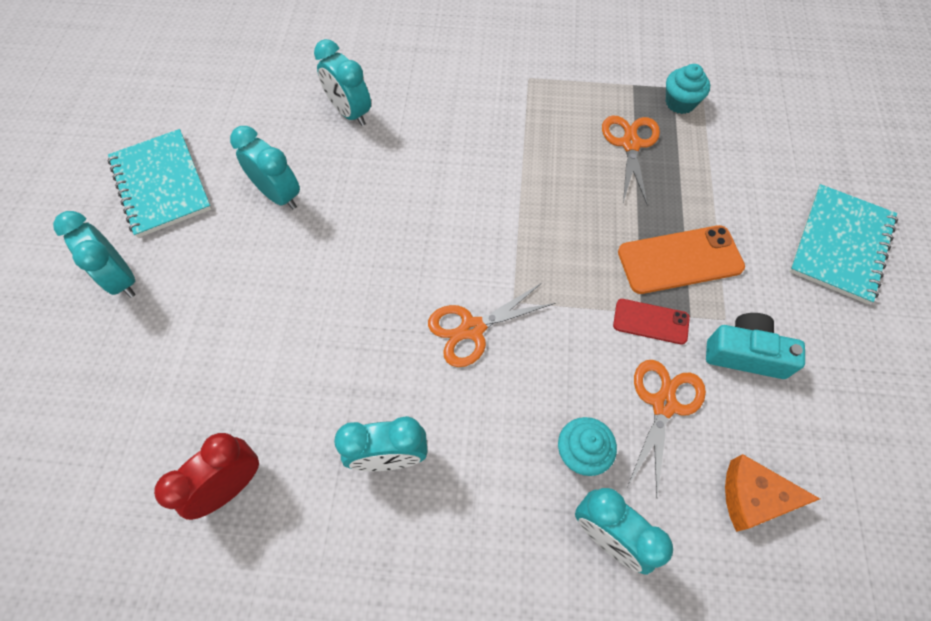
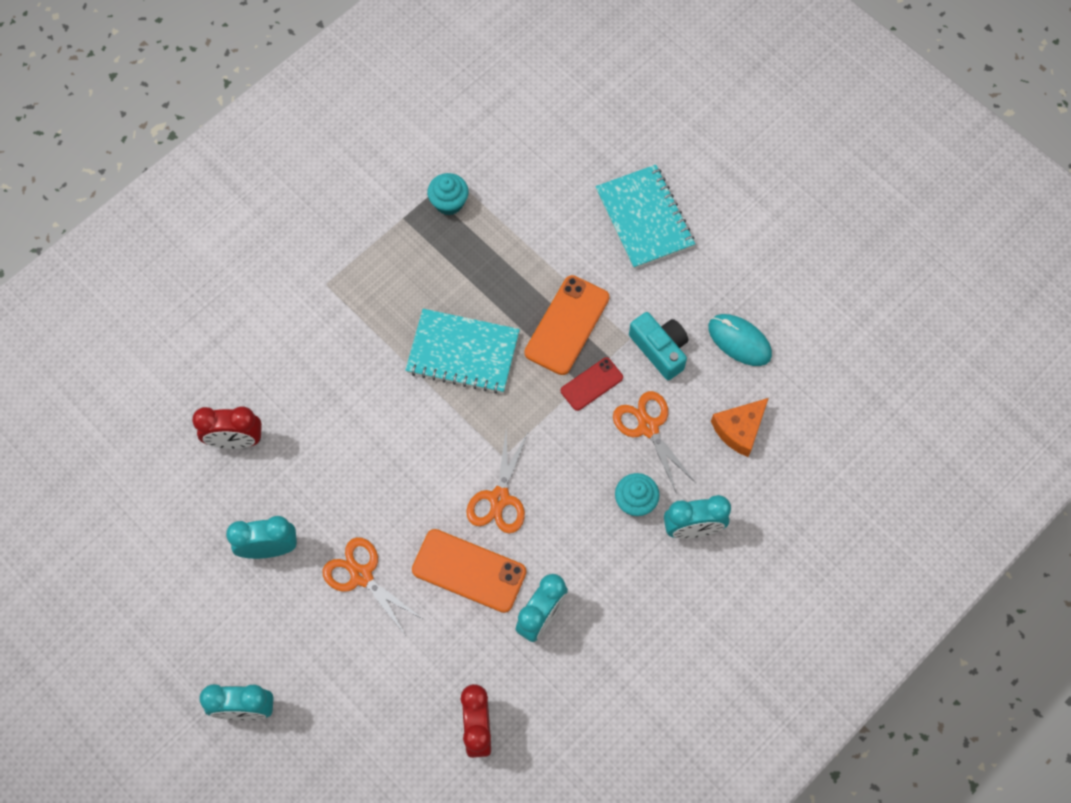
camera: 50 degrees left, 5 degrees up
turquoise notebook [107,129,212,238] -> turquoise notebook moved to [405,309,520,394]
turquoise clock [314,39,371,126] -> red clock [192,406,262,449]
orange scissors [602,116,660,206] -> orange scissors moved to [322,537,424,634]
turquoise camera [706,313,805,379] -> turquoise camera turned 90 degrees clockwise [629,312,688,380]
none -> orange phone [412,529,526,613]
none -> turquoise mouse [708,314,772,366]

